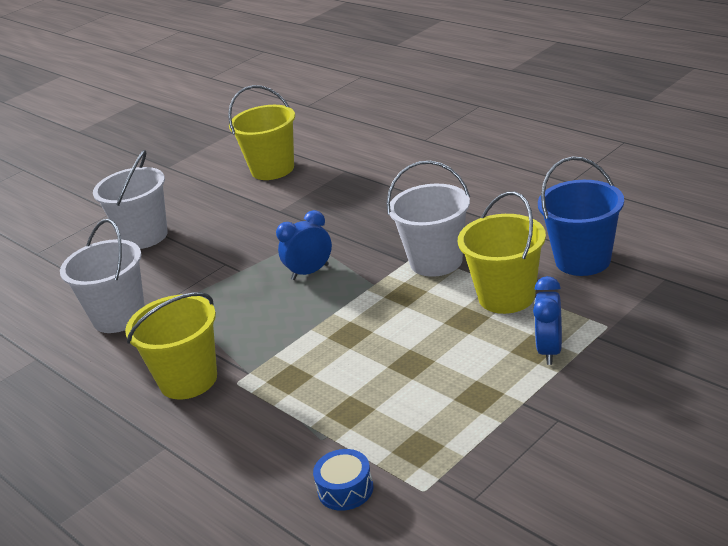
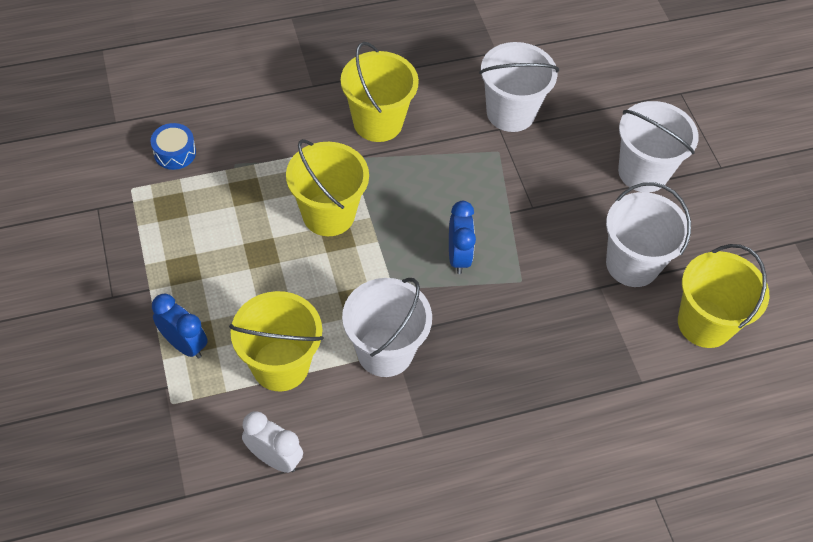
camera: 110 degrees right, 25 degrees up
blue bucket [538,157,624,276] -> white clock [242,411,303,473]
none -> yellow bucket [286,139,369,236]
none -> white bucket [606,182,691,287]

